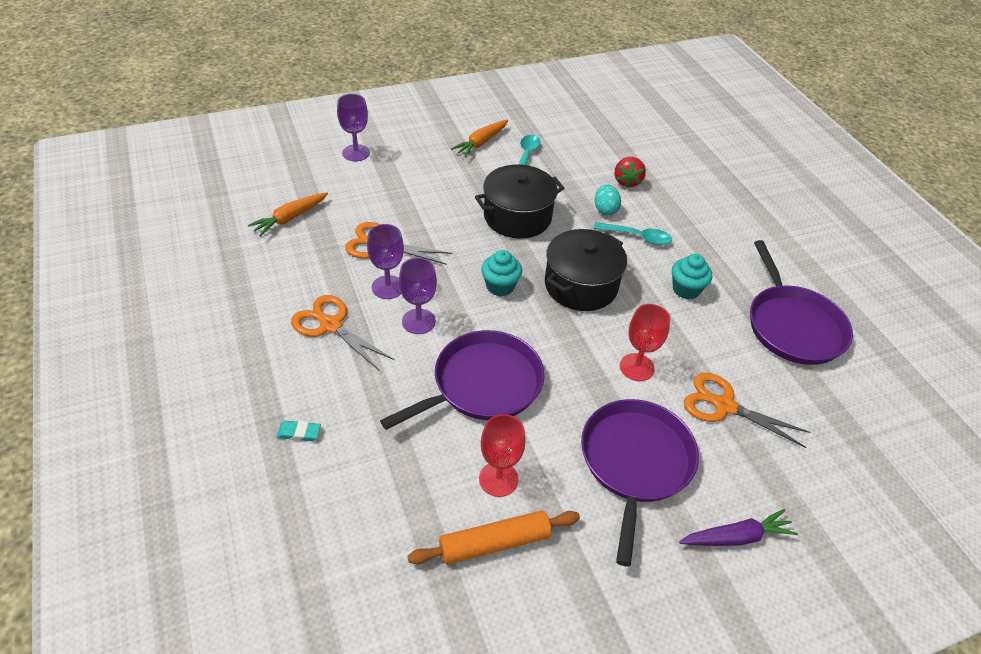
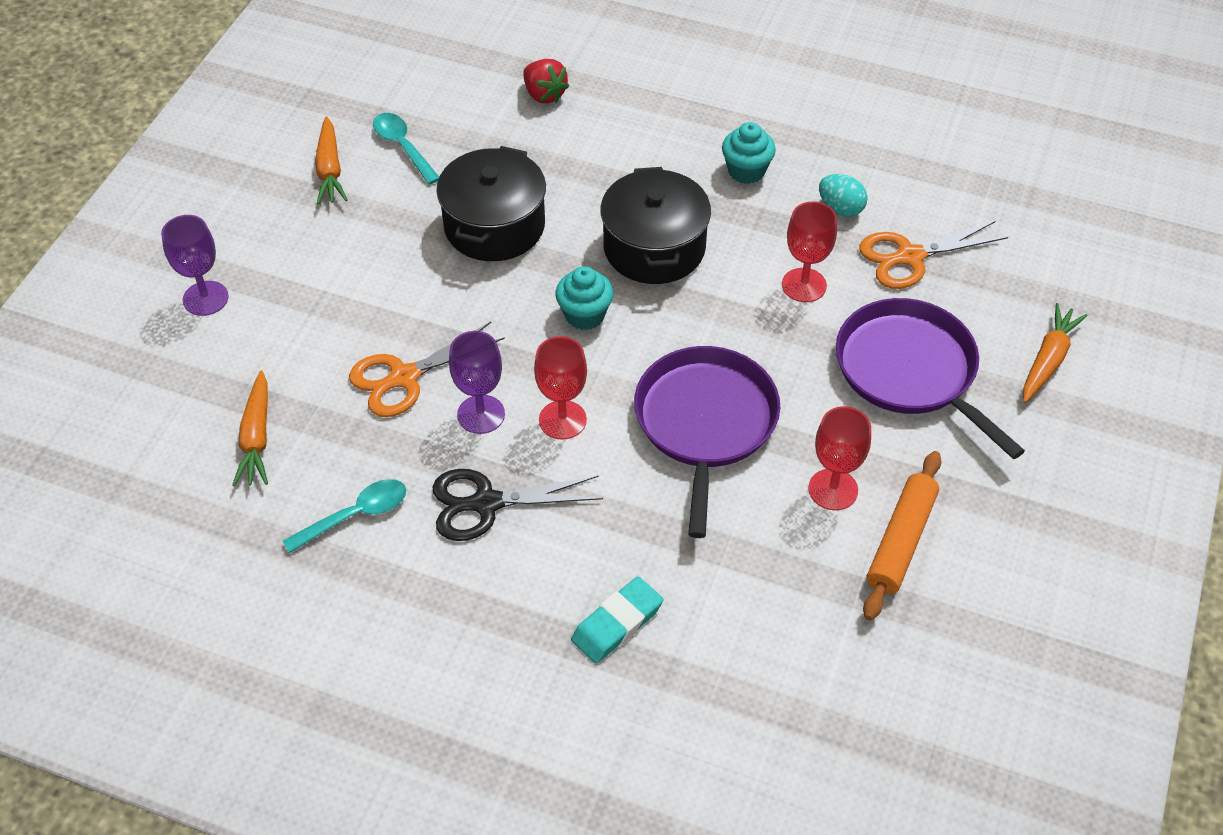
camera: 45 degrees left, 5 degrees up
turquoise eraser [276,420,321,441] -> turquoise eraser [571,577,663,664], size x1.62
orange scissors [291,295,395,371] -> black scissors [432,469,603,541]
purple goblet [399,258,437,334] -> red goblet [534,336,587,440]
turquoise spoon [593,222,672,245] -> turquoise spoon moved to [283,479,406,553]
turquoise egg [595,184,621,215] -> turquoise egg moved to [819,174,868,217]
purple carrot [679,509,798,546] -> orange carrot [1023,303,1087,403]
purple pan [750,240,853,365] -> none

